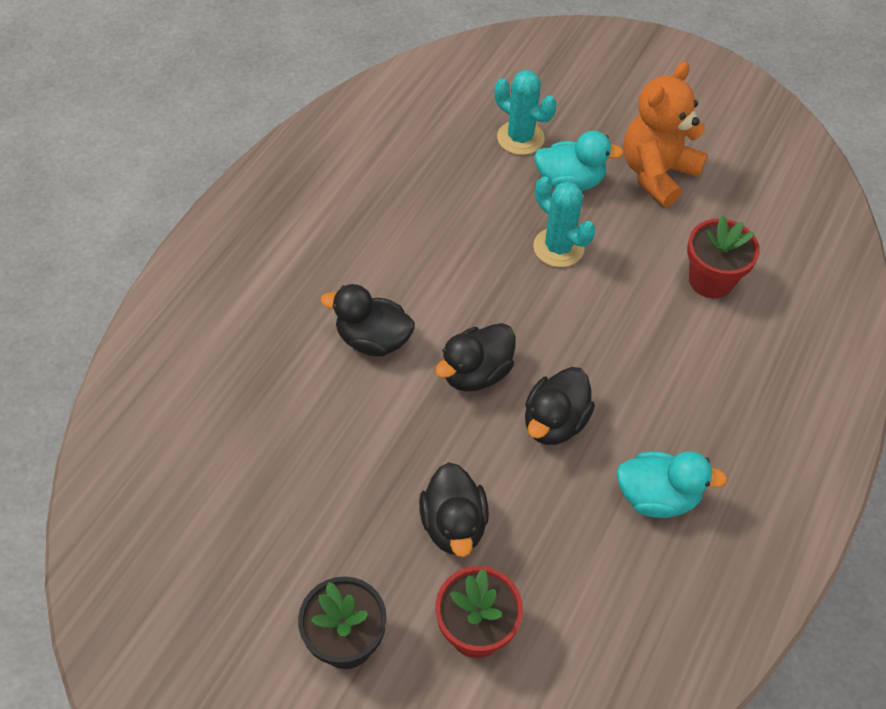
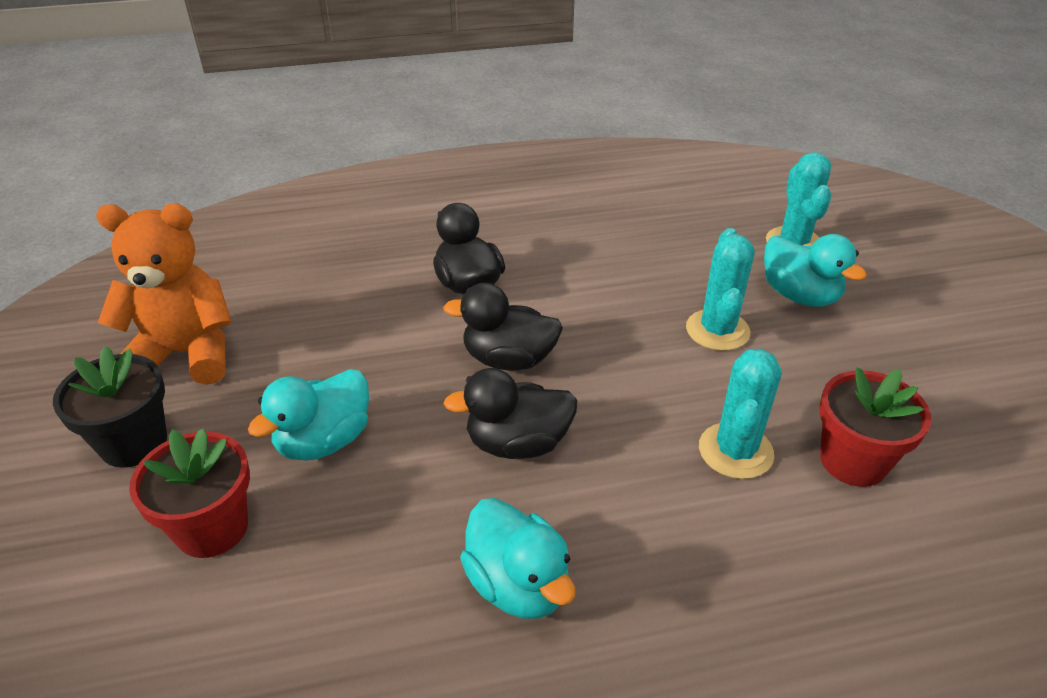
camera: 50 degrees right, 15 degrees down
black duck [419,462,489,557] -> turquoise duck [248,369,369,461]
orange teddy bear [623,62,708,207] -> orange teddy bear moved to [96,203,232,385]
none -> turquoise cactus [699,349,781,479]

